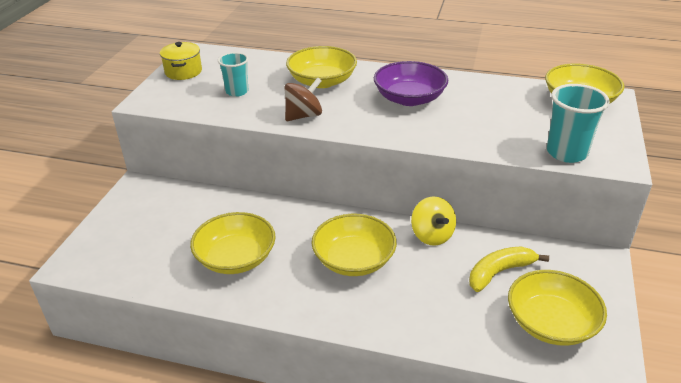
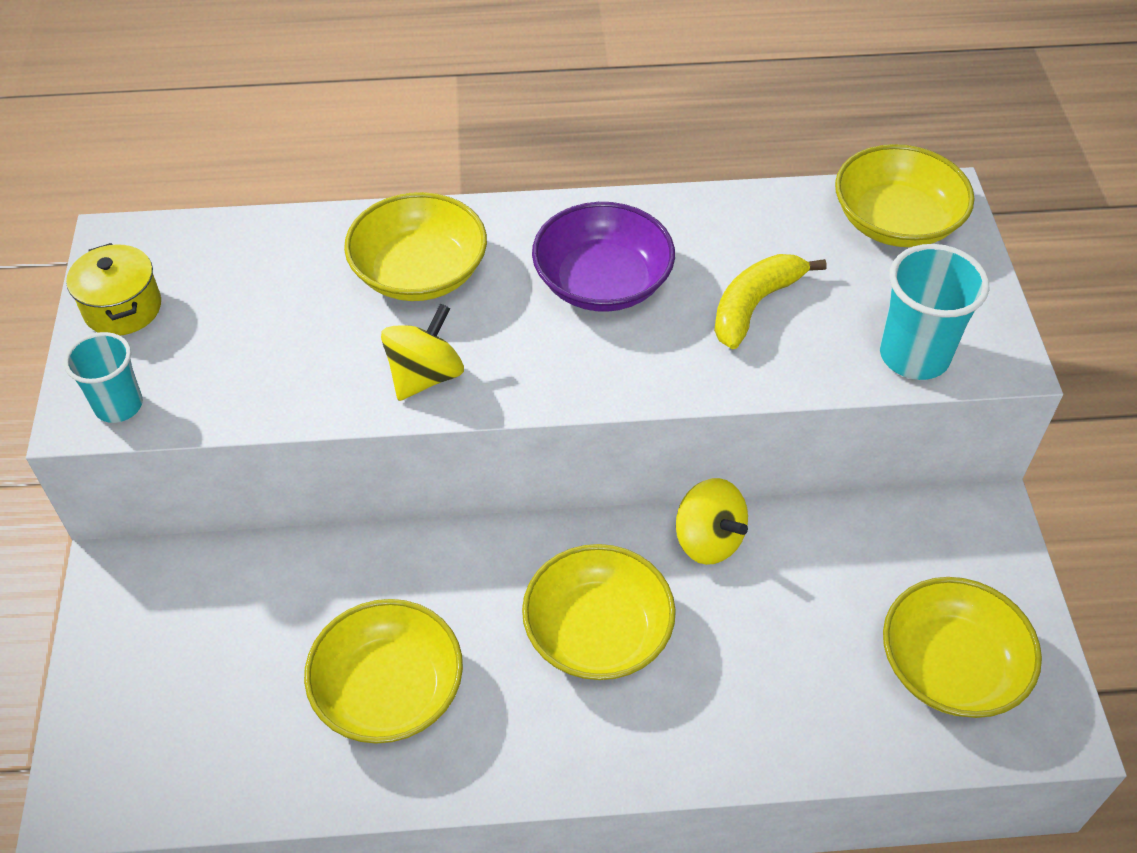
camera: 20 degrees left, 15 degrees up
turquoise cup [218,52,249,97] -> turquoise cup moved to [64,332,143,423]
brown spinning top [284,77,322,121] -> yellow spinning top [381,304,464,401]
yellow banana [469,246,549,292] -> yellow banana moved to [714,254,827,349]

